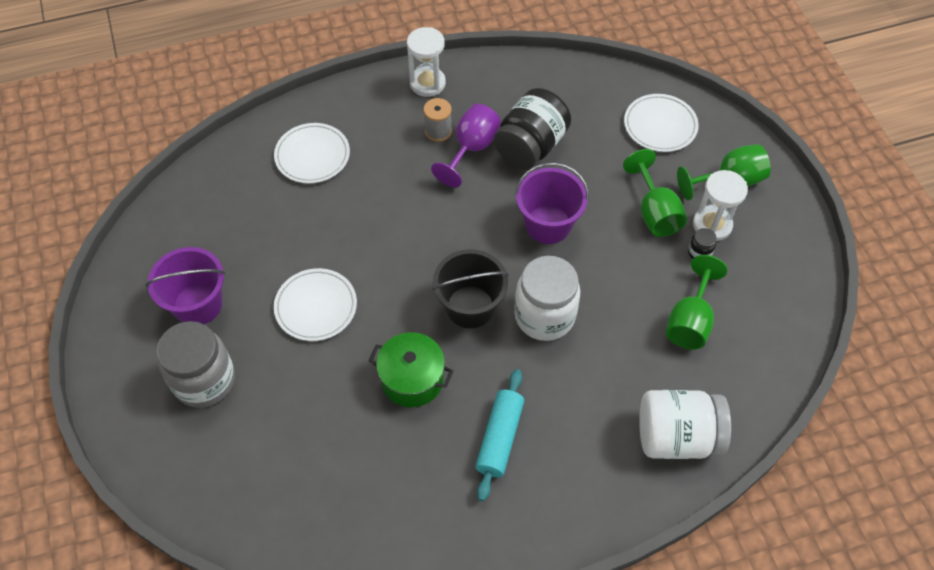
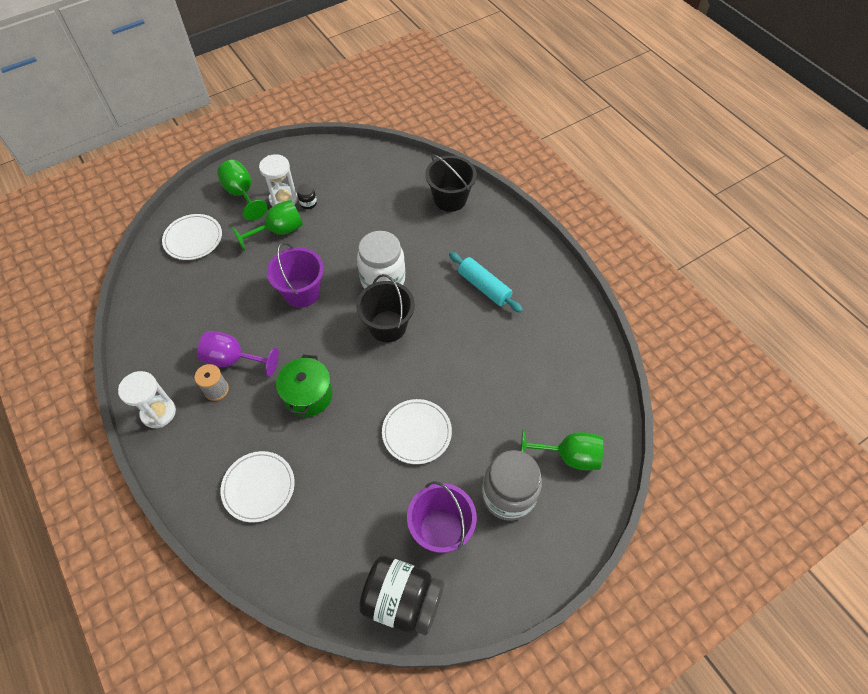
camera: 105 degrees left, 0 degrees up
green pot [368,332,453,407] -> green pot moved to [276,355,333,417]
turquoise rolling pin [476,369,524,501] -> turquoise rolling pin turned 45 degrees clockwise [449,252,523,313]
black jar [494,88,571,169] -> black jar moved to [359,556,444,635]
white jar [639,390,731,459] -> black bucket [425,154,477,212]
green goblet [666,255,728,350] -> green goblet moved to [520,429,603,470]

